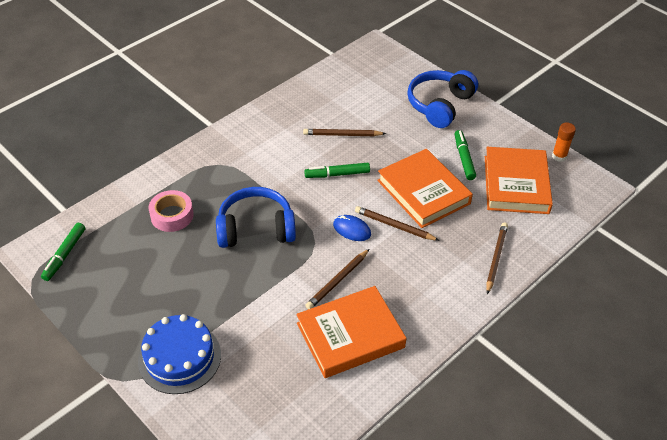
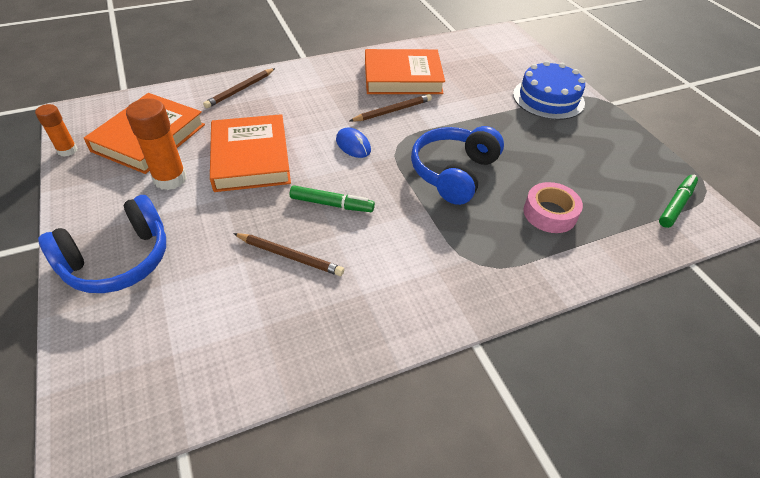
camera: 160 degrees left, 0 degrees up
blue headphones [216,187,296,248] -> blue headphones turned 105 degrees clockwise [411,126,504,205]
brown pencil [355,206,440,241] -> none
green marker [455,130,476,180] -> orange glue stick [126,98,187,190]

